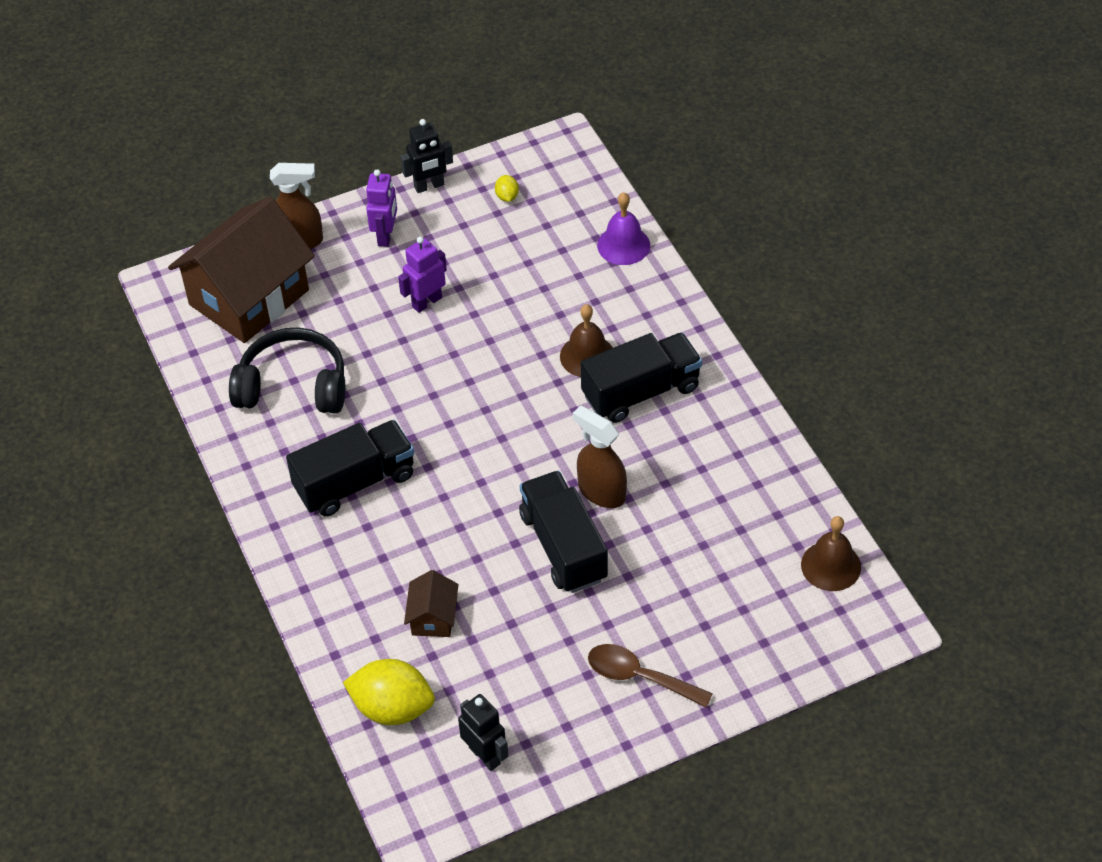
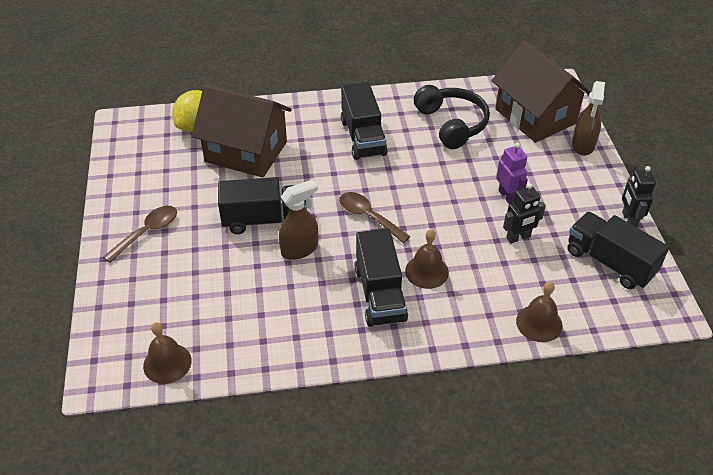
camera: 105 degrees right, 5 degrees down
black headphones [229,327,345,413] -> black headphones turned 45 degrees counterclockwise [414,85,490,149]
purple robot [366,169,397,247] -> none
brown house [404,570,458,637] -> brown house [192,85,292,178], size x2.34
black robot [458,694,508,771] -> black robot moved to [503,183,546,243]
yellow lemon [495,175,519,202] -> black truck [567,212,669,289]
purple bell [597,192,650,265] -> brown bell [516,282,563,342]
none -> brown spoon [339,192,410,243]

